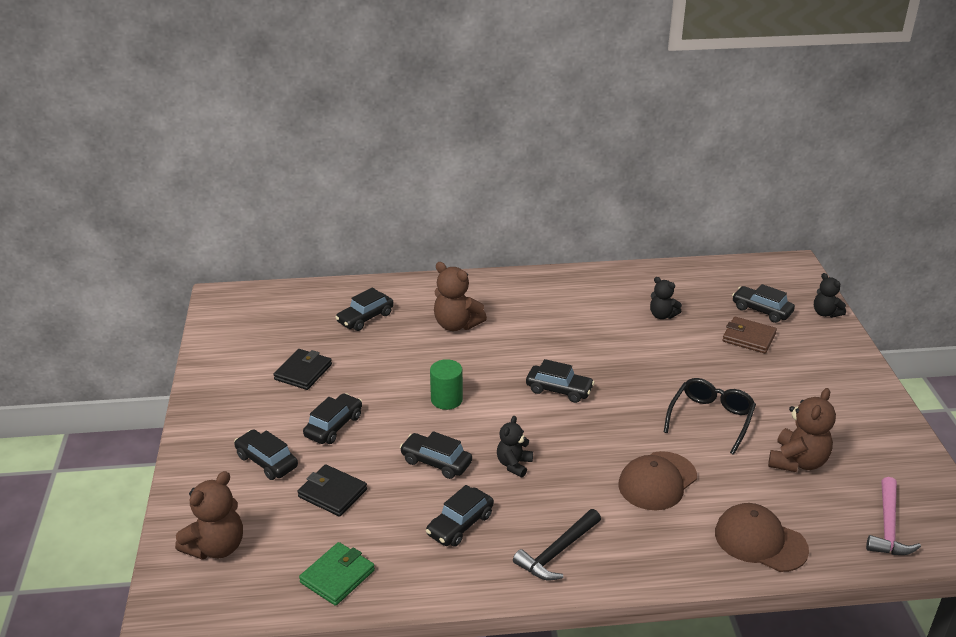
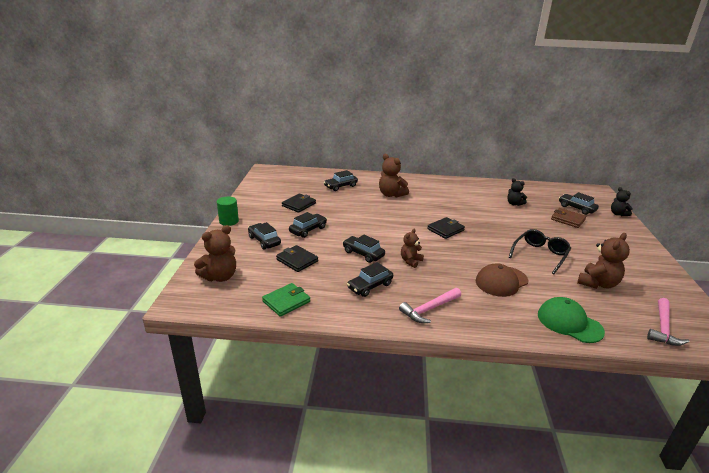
camera: 10 degrees right, 5 degrees down
green cylinder [430,359,463,410] -> green cylinder moved to [217,196,239,226]
black teddy bear [497,416,533,477] -> brown teddy bear [401,229,424,268]
black hammer [513,509,601,580] -> pink hammer [399,288,461,323]
black car [526,359,595,403] -> black wallet [427,217,465,239]
brown cap [715,503,809,572] -> green cap [538,297,605,343]

